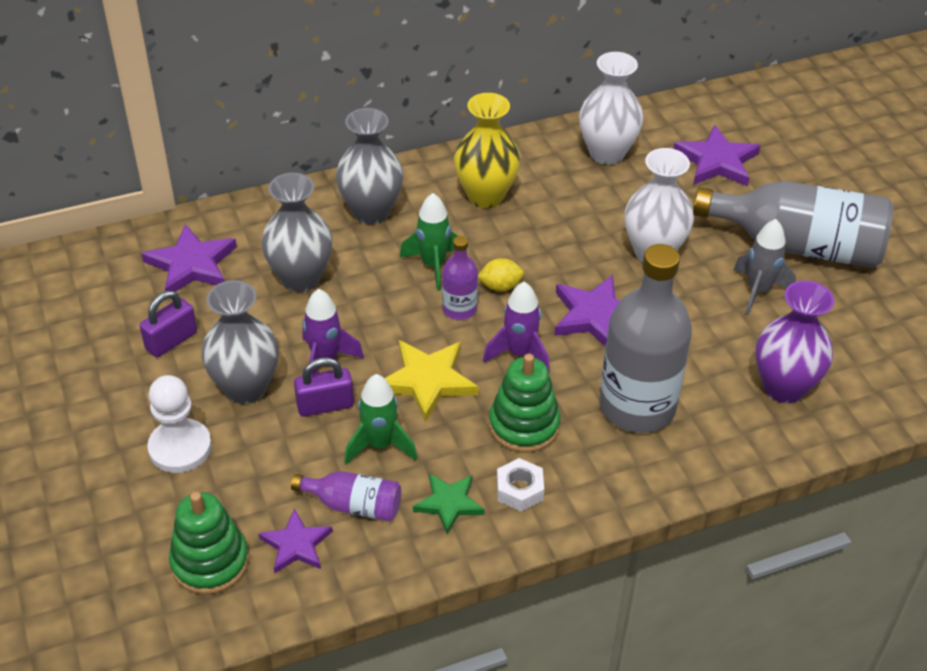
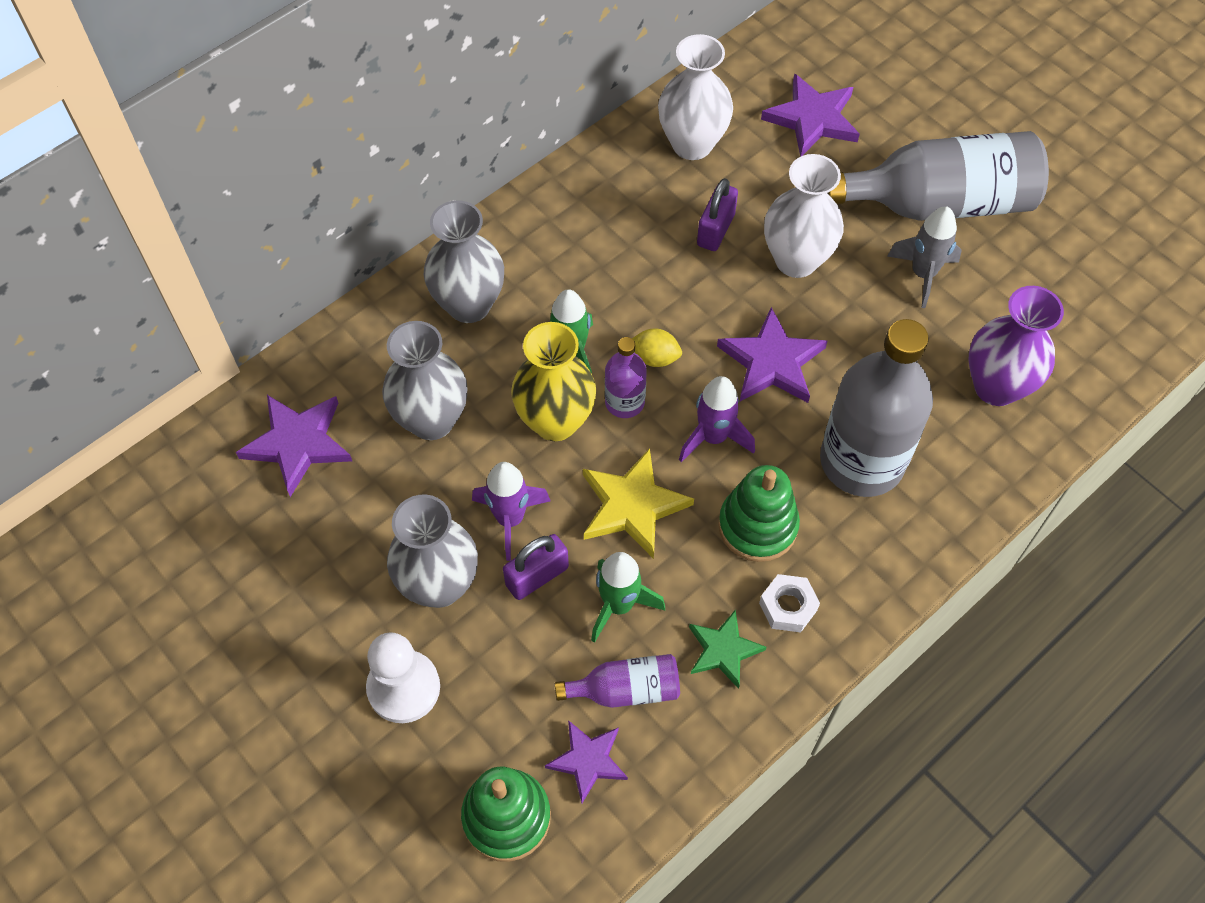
camera: 20 degrees left, 15 degrees up
purple padlock [140,291,197,357] -> purple padlock moved to [697,178,738,251]
yellow vase [454,93,520,208] -> yellow vase moved to [511,322,596,441]
yellow lemon [478,258,524,291] -> yellow lemon turned 45 degrees clockwise [632,329,682,367]

